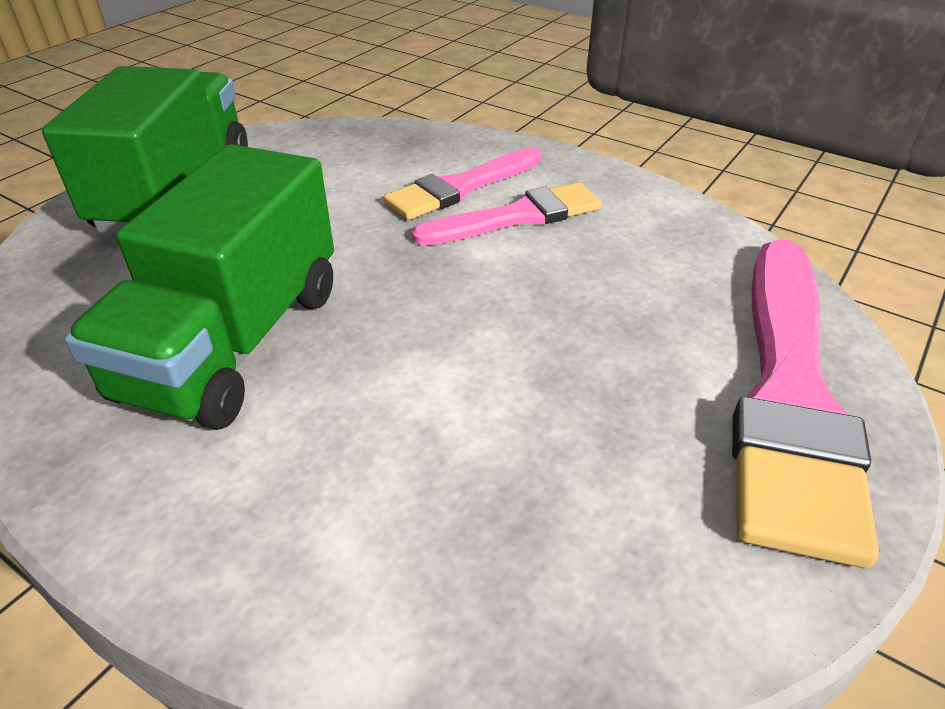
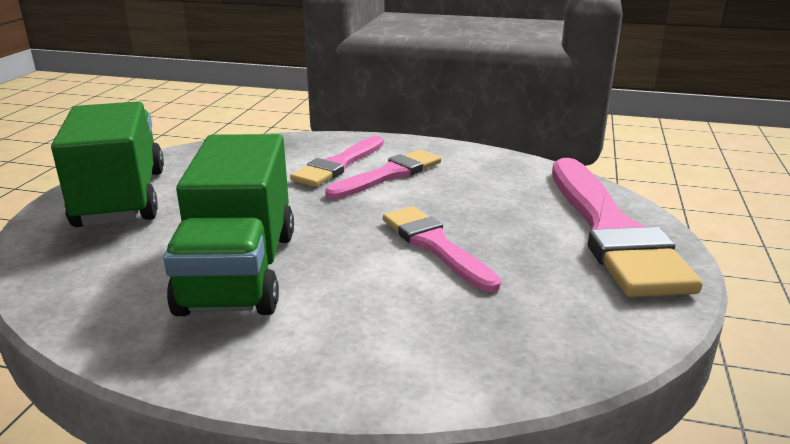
camera: 20 degrees left, 15 degrees down
none -> pink brush [383,206,501,292]

